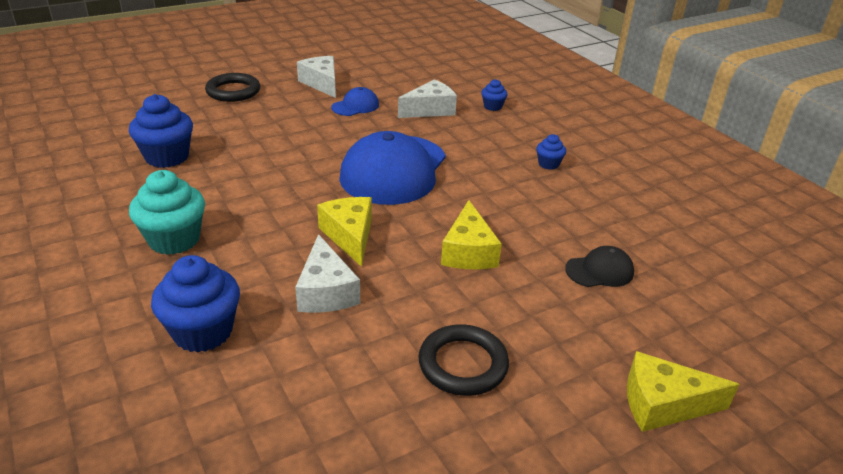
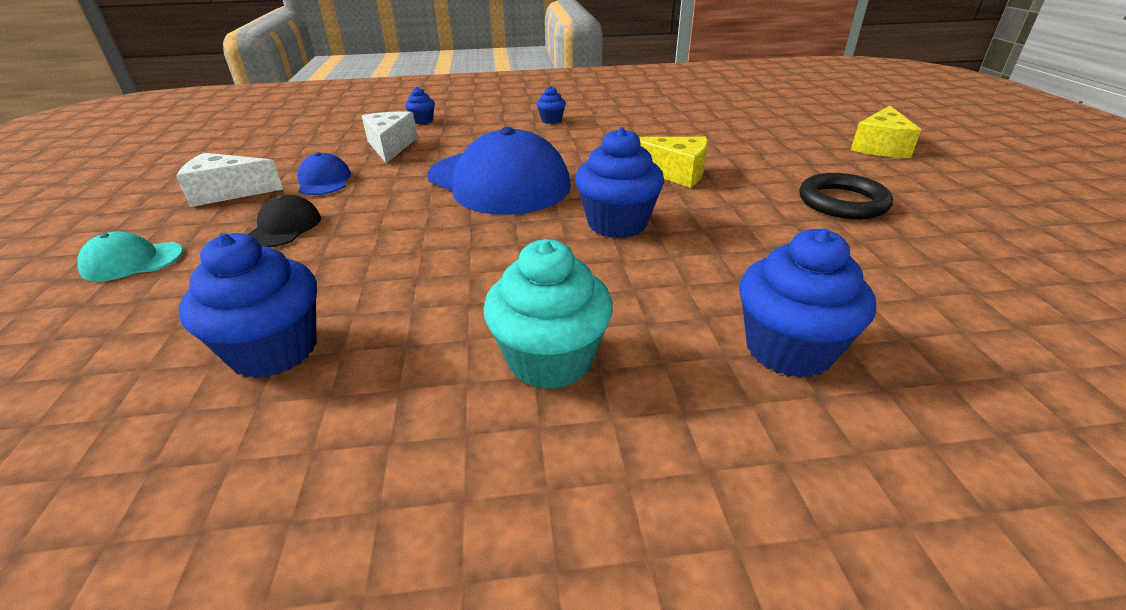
camera: 65 degrees left, 0 degrees up
black ring [205,73,260,102] -> turquoise cap [77,231,183,282]
white cheese [295,234,360,313] -> none
yellow cheese [317,197,372,267] -> blue cupcake [575,127,664,238]
black cap [565,246,634,287] -> black cap moved to [247,195,321,247]

